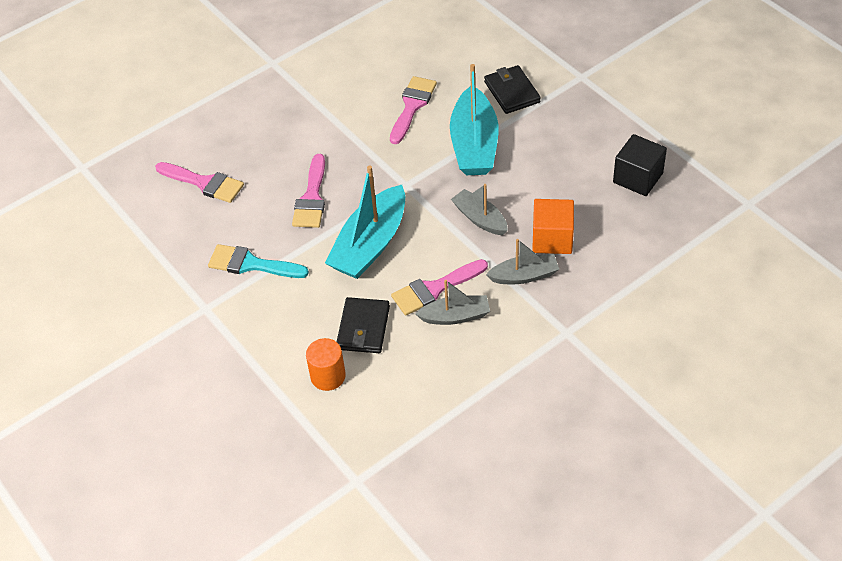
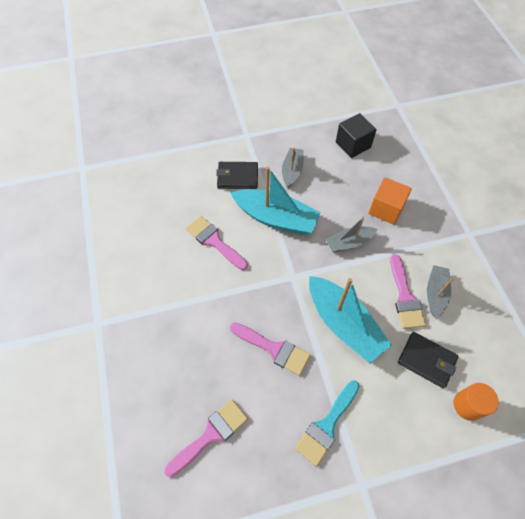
camera: 70 degrees left, 10 degrees up
grey boat [486,239,559,284] -> grey boat moved to [282,147,303,188]

